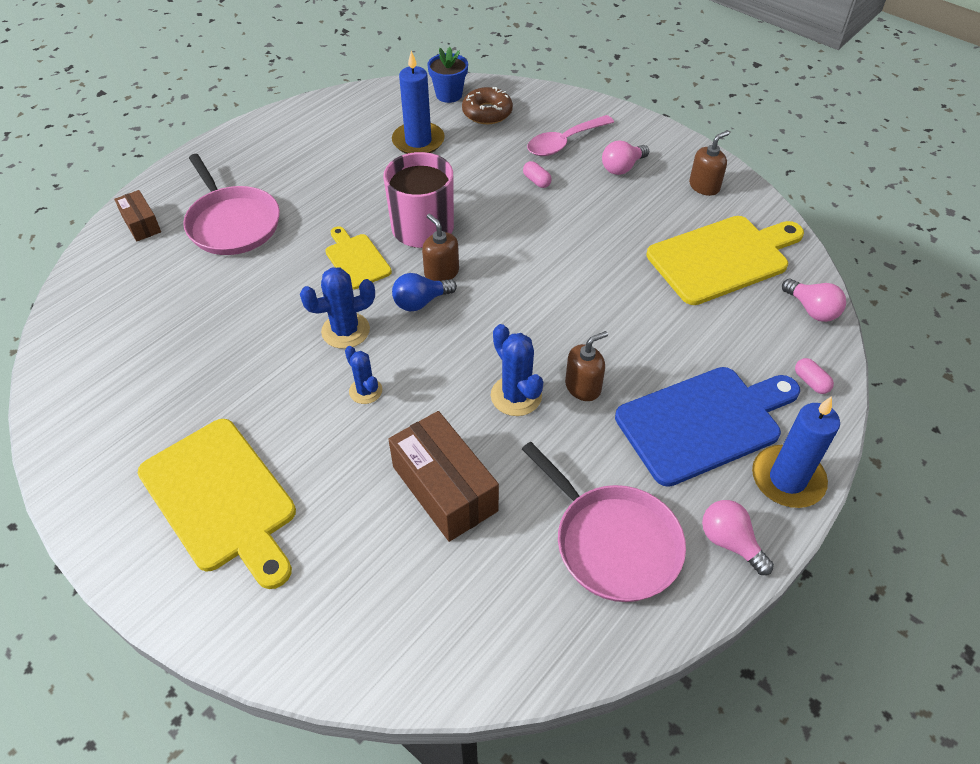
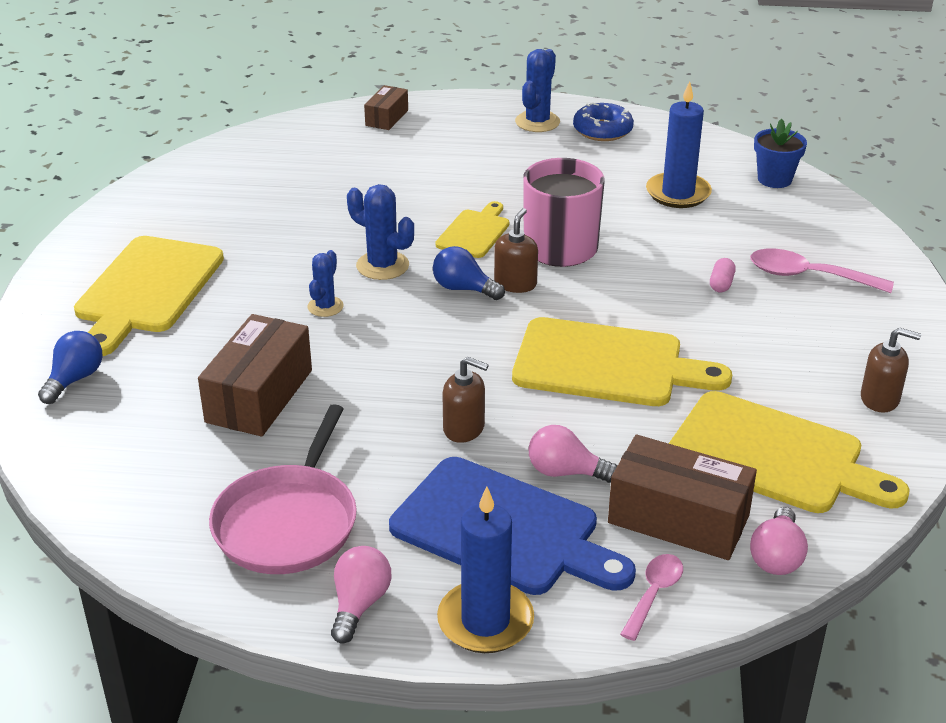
camera: 55 degrees right, 15 degrees down
pink pan [183,154,280,255] -> none
brown donut [462,87,513,124] -> none
blue cactus [491,324,543,416] -> blue cactus moved to [515,49,560,132]
pink light bulb [602,140,649,175] -> pink light bulb moved to [529,425,617,483]
pink capsule [795,358,834,394] -> pink spoon [620,554,683,641]
none -> blue light bulb [38,331,102,404]
none -> yellow cutting board [512,317,732,406]
none -> blue donut [573,103,634,141]
none -> brown box [608,435,757,560]

